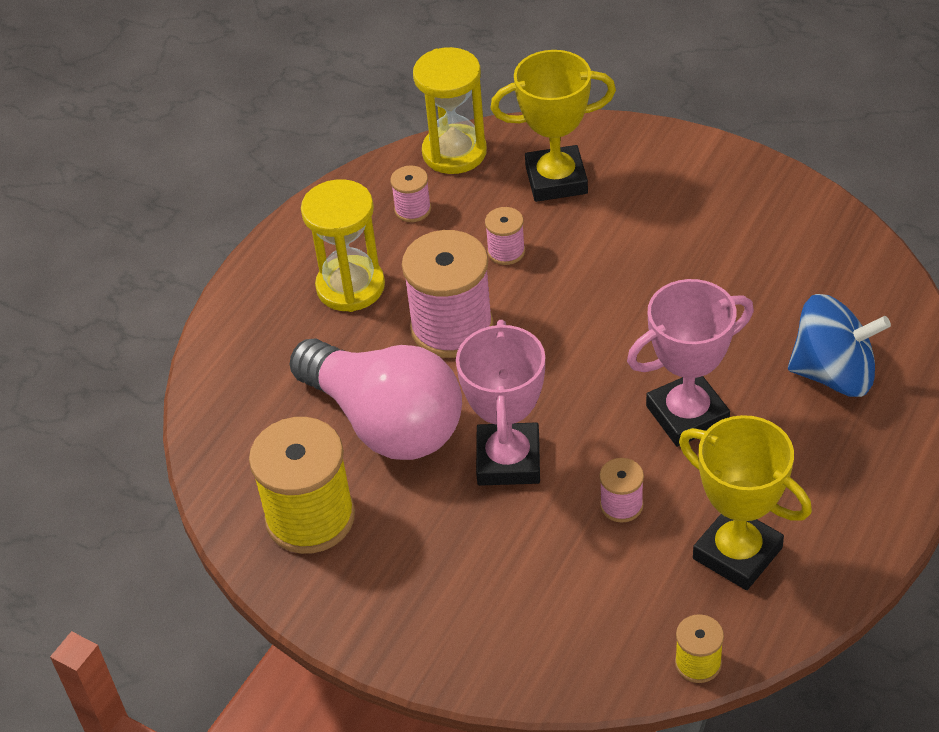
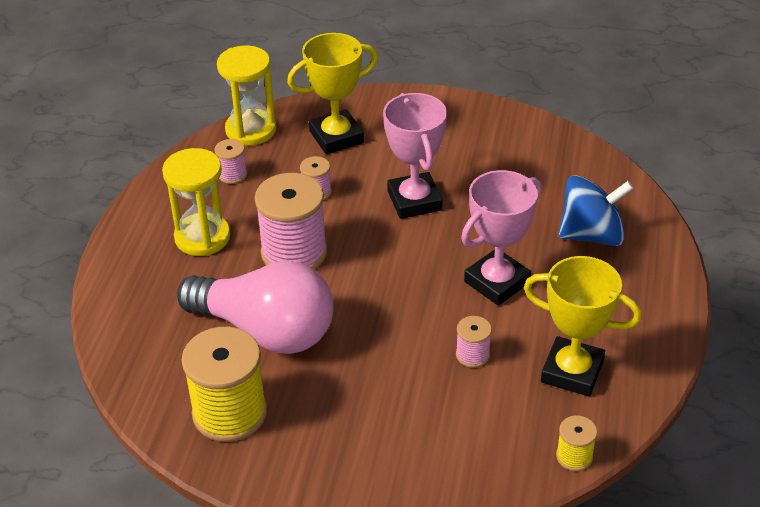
camera: 20 degrees left, 5 degrees down
pink trophy [456,320,545,486] -> pink trophy moved to [383,93,447,219]

